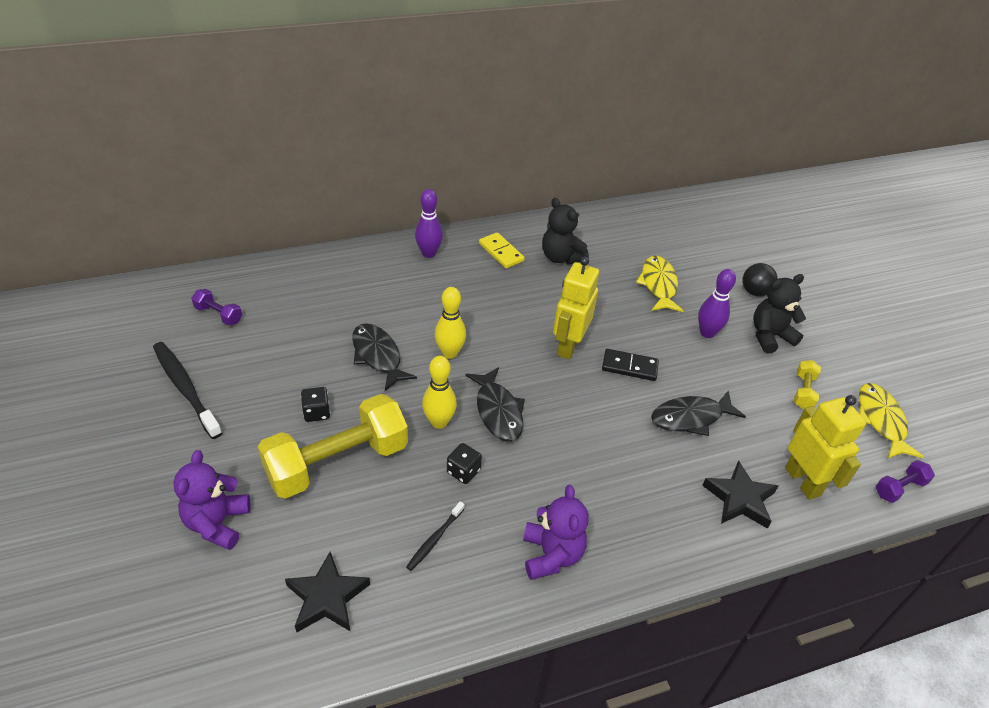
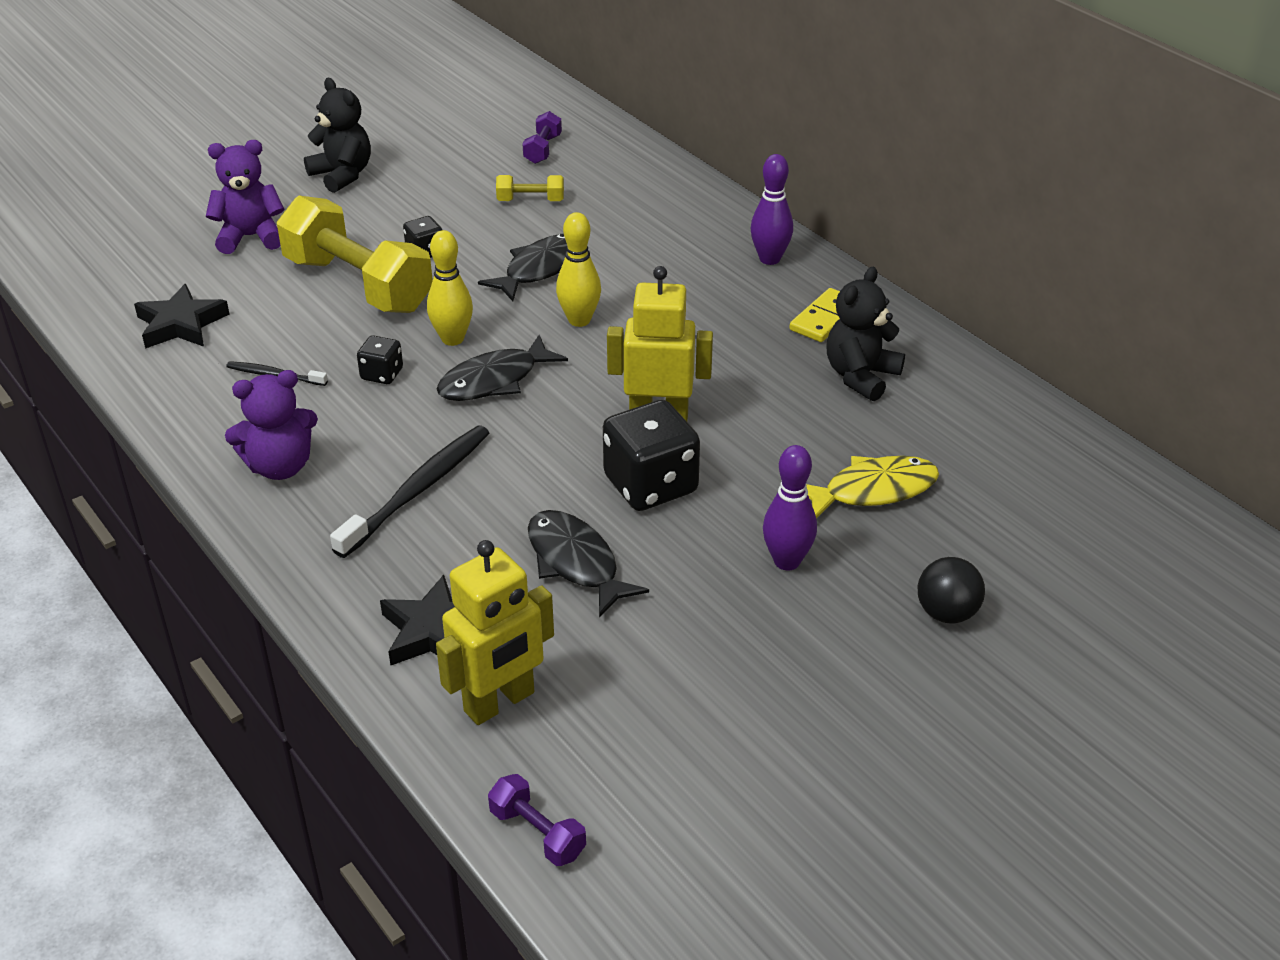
camera: 75 degrees right, 5 degrees down
black toothbrush [153,342,222,439] -> black toothbrush moved to [330,425,489,558]
black domino [602,349,659,381] -> black dice [603,400,700,511]
black teddy bear [753,274,806,353] -> black teddy bear moved to [304,78,371,193]
yellow dumbbell [794,360,821,409] -> yellow dumbbell moved to [496,175,564,201]
yellow fish [859,383,924,459] -> none

